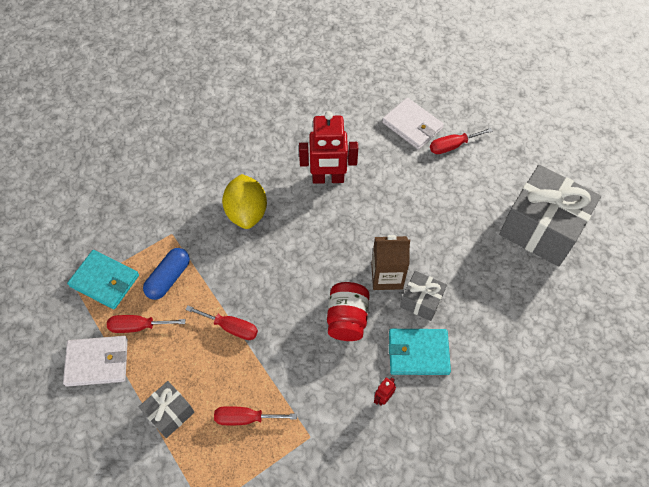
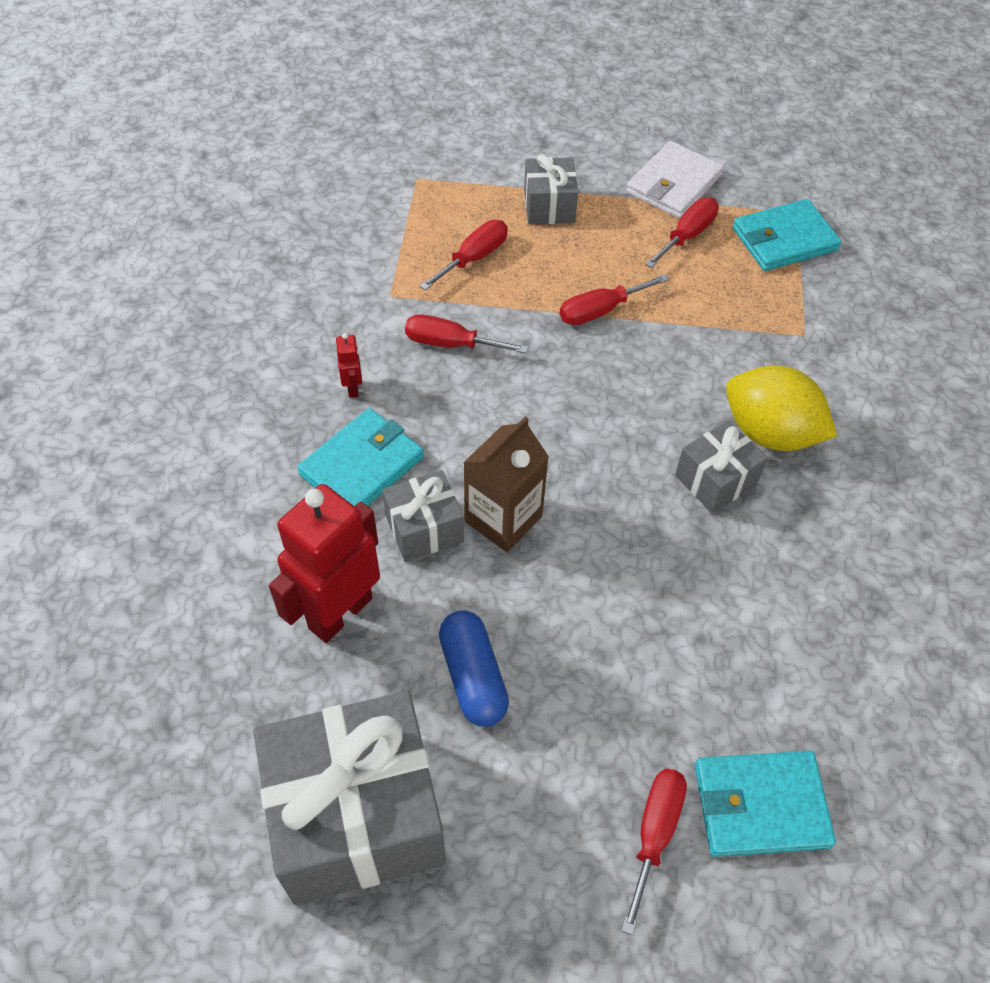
camera: 130 degrees right, 5 degrees down
blue capsule [143,248,190,300] -> blue capsule moved to [439,610,509,727]
red robot [299,111,358,184] -> red robot moved to [269,484,380,643]
red jar [327,282,370,341] -> none
white wallet [382,98,444,150] -> turquoise wallet [695,751,836,857]
none -> red screwdriver [405,314,528,353]
none -> grey gift [675,420,768,514]

